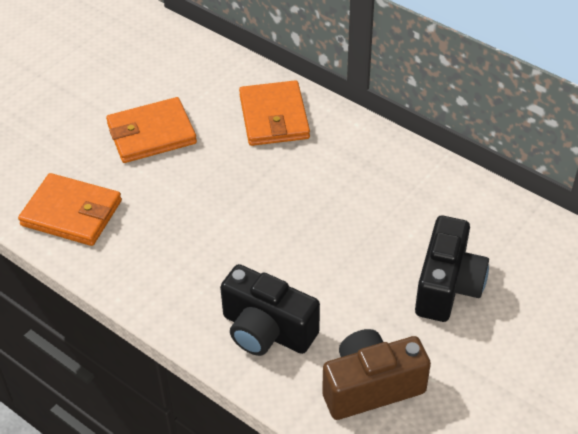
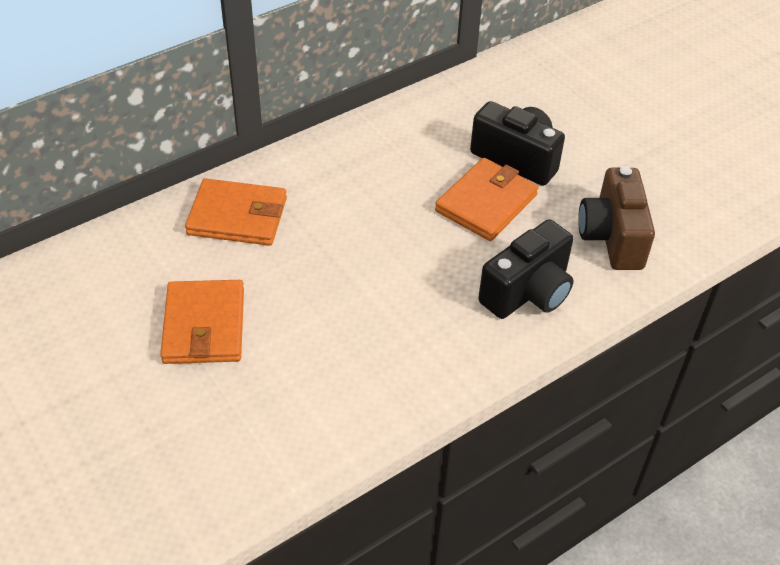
camera: 75 degrees left, 0 degrees up
orange wallet [18,173,122,246] -> orange wallet moved to [435,158,538,241]

